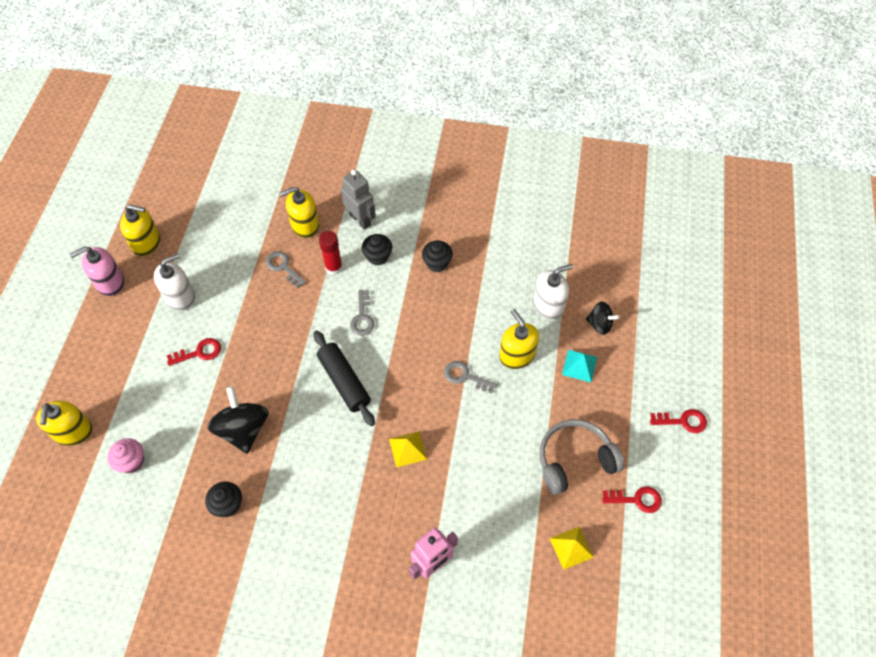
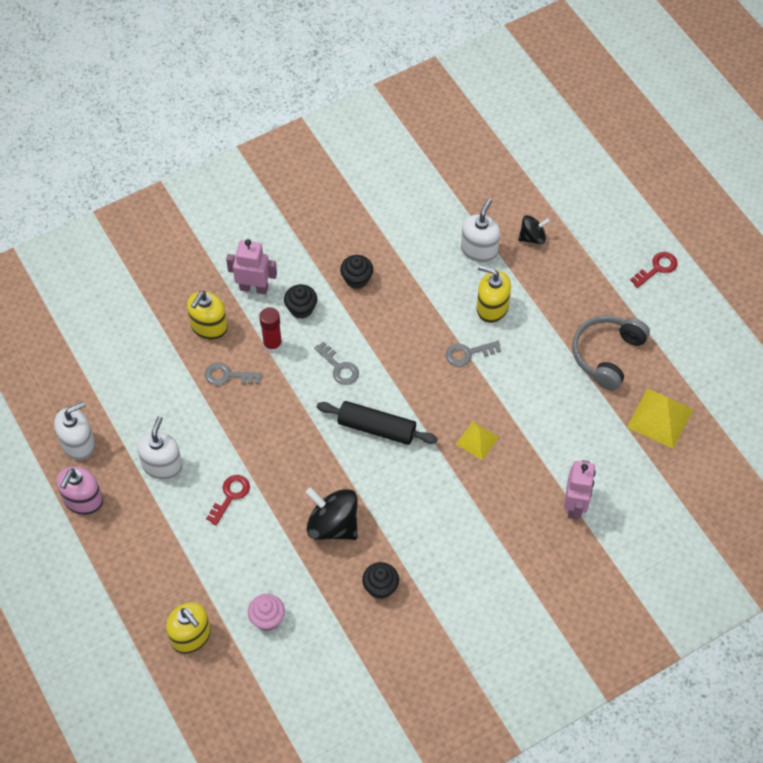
camera: 40 degrees left, 0 degrees up
yellow soap dispenser [120,204,160,256] -> white soap dispenser [54,402,95,460]
grey robot [341,170,376,230] -> pink robot [226,239,277,294]
yellow pyramid [549,527,594,569] -> yellow pyramid [627,388,693,449], size x1.60
turquoise pyramid [562,350,597,382] -> none
red key [602,487,662,513] -> none

